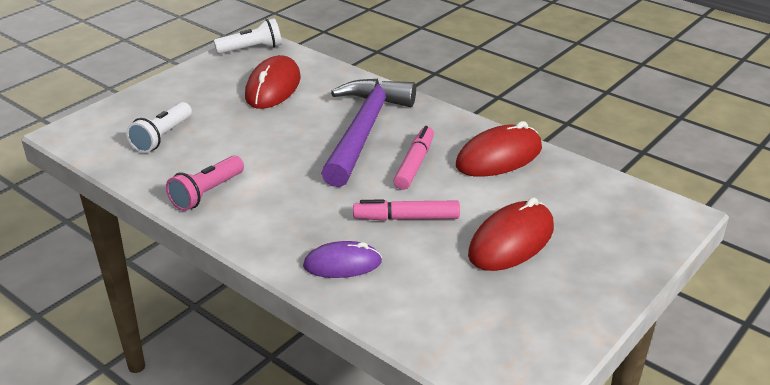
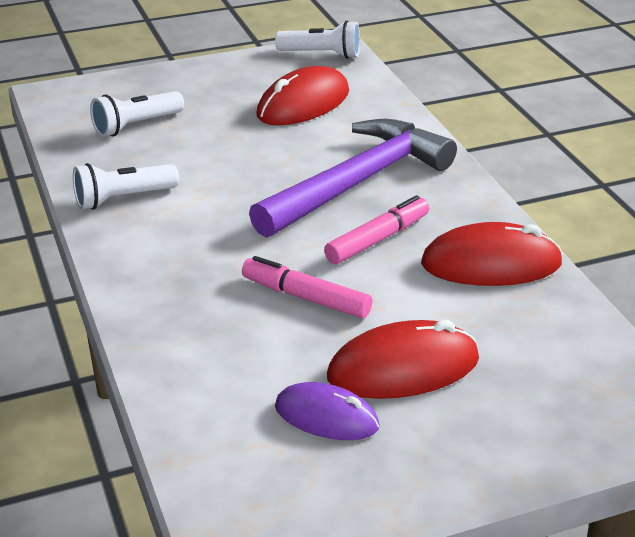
camera: 30 degrees right, 0 degrees up
pink flashlight [166,156,244,211] -> white flashlight [73,163,179,210]
purple mouse [303,241,382,278] -> purple mouse moved to [275,382,380,440]

